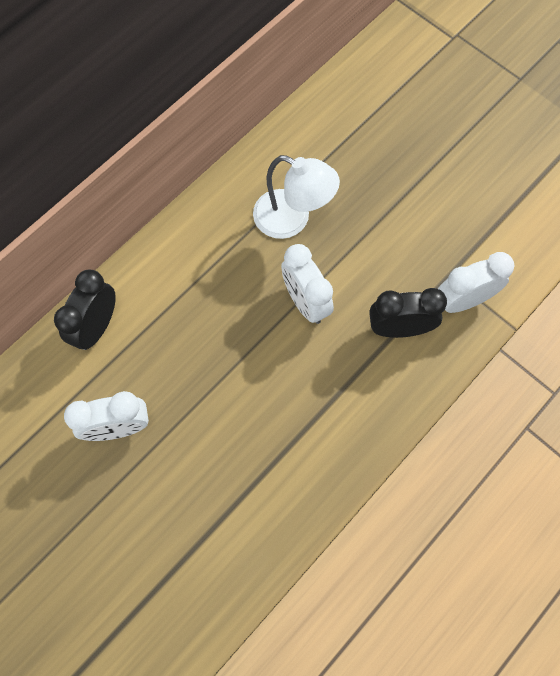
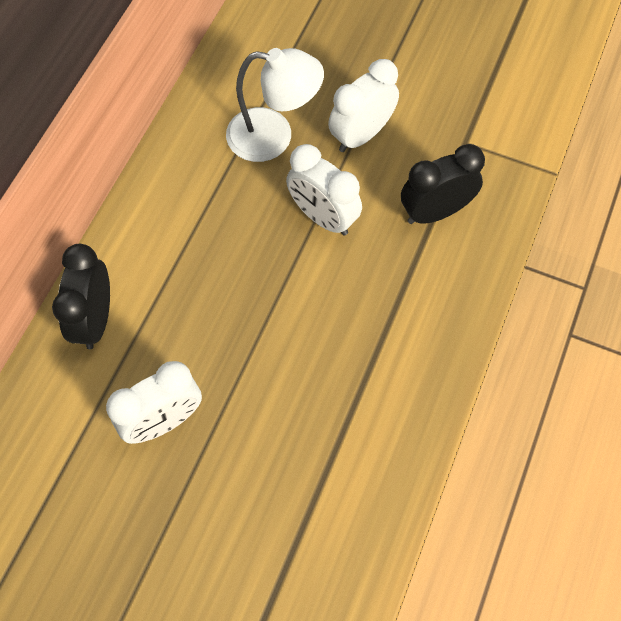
camera: 20 degrees left, 5 degrees down
white clock [438,252,514,313] -> white clock moved to [328,59,399,152]

